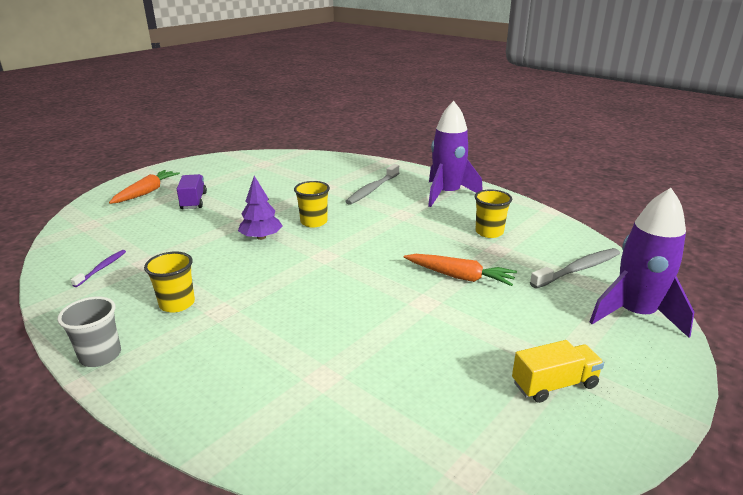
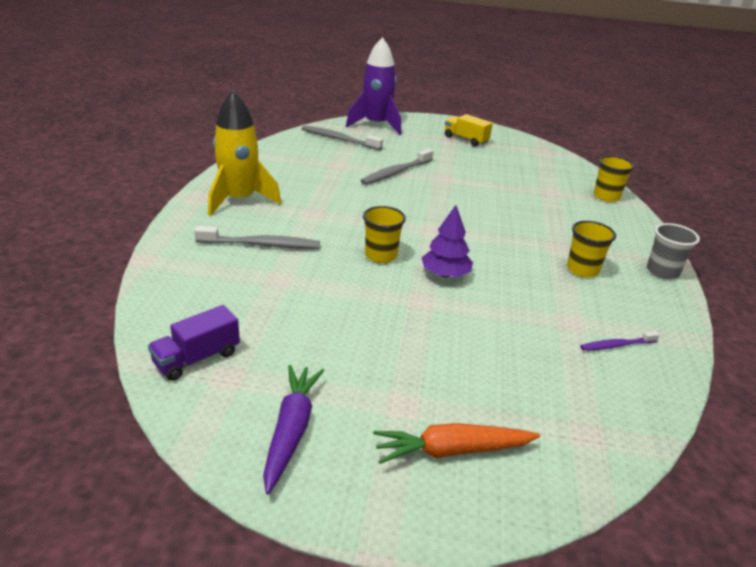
camera: 125 degrees left, 5 degrees up
purple truck [177,174,207,209] -> purple truck moved to [148,305,240,381]
orange carrot [404,254,517,286] -> grey toothbrush [361,148,434,185]
purple rocket [428,101,483,207] -> yellow rocket [208,90,281,216]
yellow cup [475,189,512,238] -> yellow cup moved to [594,156,635,202]
none -> purple carrot [263,365,324,494]

